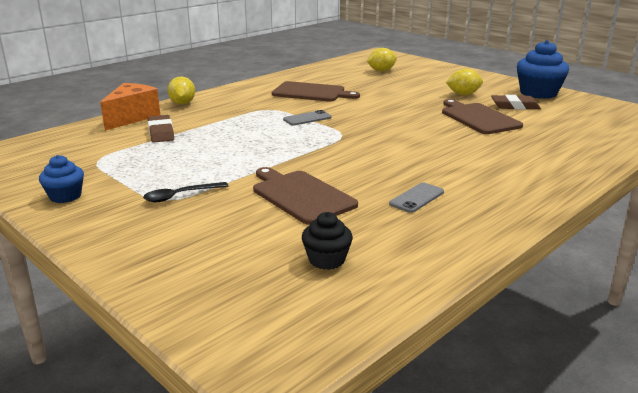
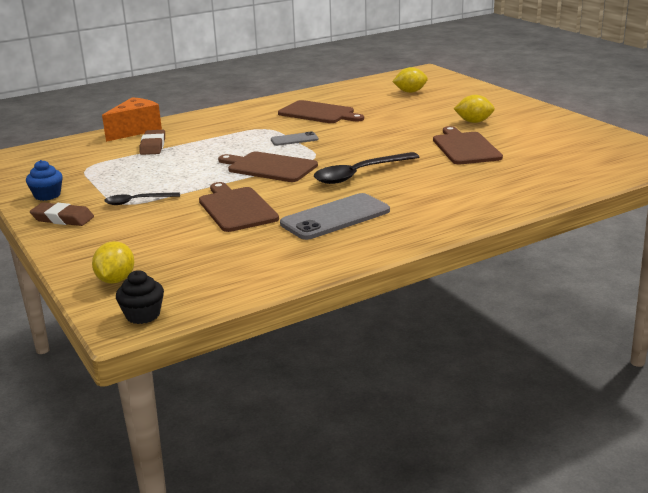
camera: 15 degrees right, 0 degrees up
yellow lemon [167,76,195,104] -> yellow lemon moved to [92,241,135,284]
black cupcake [302,212,353,270] -> black cupcake moved to [116,270,164,324]
grey phone [389,182,444,213] -> grey phone [280,193,390,240], size x1.89
brown eraser [491,95,541,110] -> brown eraser moved to [30,202,94,226]
blue cupcake [517,40,569,99] -> none
none -> brown cutting board [218,152,318,182]
none -> black spoon [314,152,419,184]

